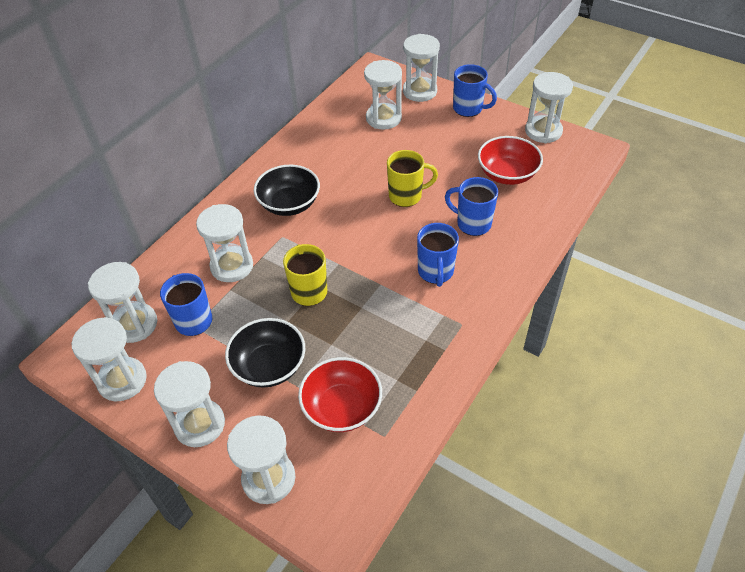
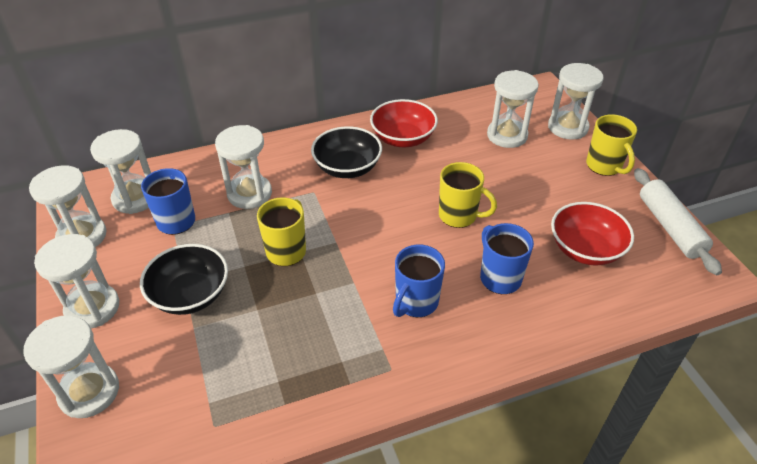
camera: 35 degrees right, 5 degrees down
red bowl [298,357,382,432] -> red bowl moved to [370,99,438,147]
blue mug [453,64,497,117] -> yellow mug [586,114,637,176]
white hourglass [525,72,573,143] -> white rolling pin [634,168,722,275]

